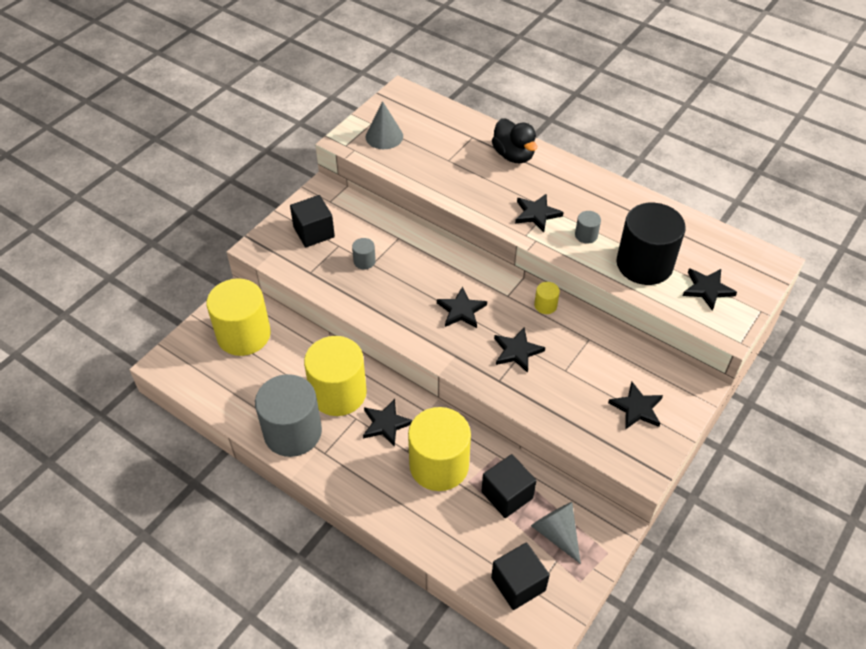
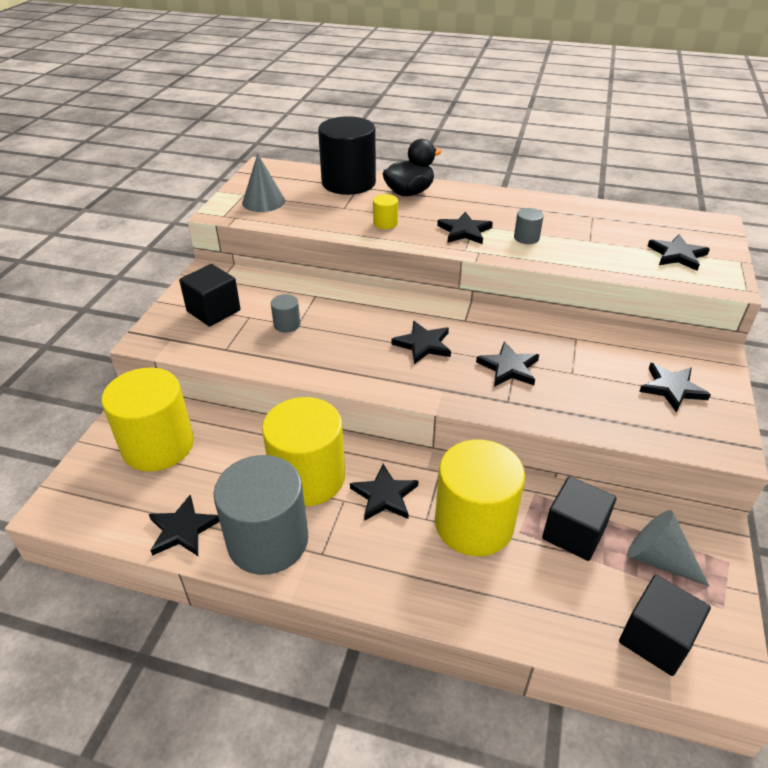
camera: 20 degrees left, 10 degrees down
black duck [492,118,537,163] -> black duck turned 75 degrees counterclockwise [382,139,442,196]
yellow cylinder [534,282,560,314] -> yellow cylinder moved to [373,194,398,229]
black cylinder [616,203,686,285] -> black cylinder moved to [318,116,376,195]
none -> black star [149,495,220,556]

